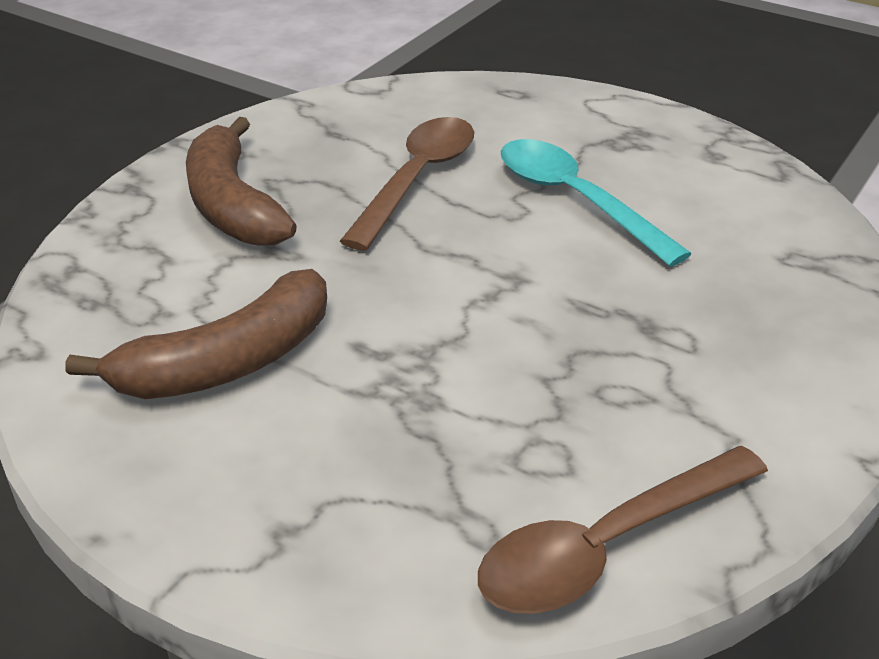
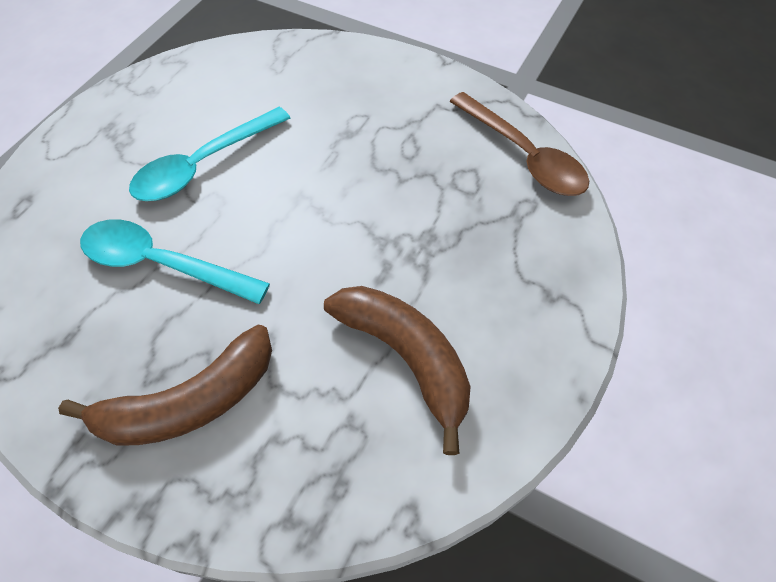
camera: 95 degrees left, 20 degrees up
brown spoon [340,117,474,251] -> turquoise spoon [80,219,270,304]

